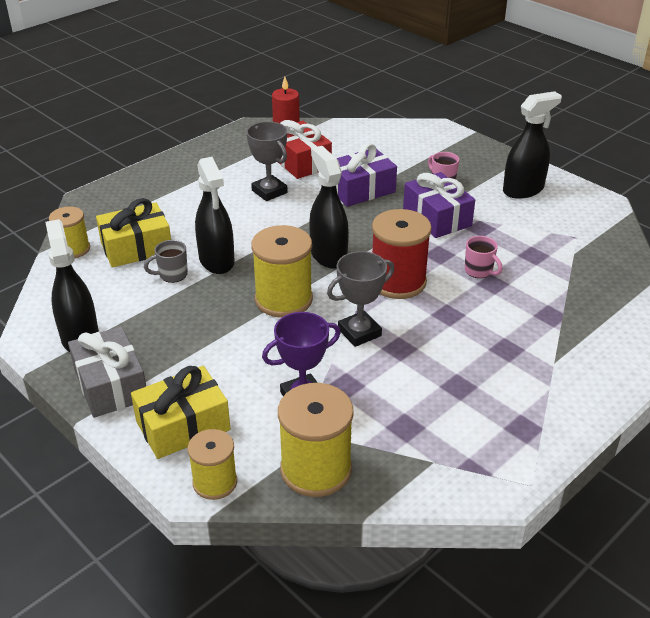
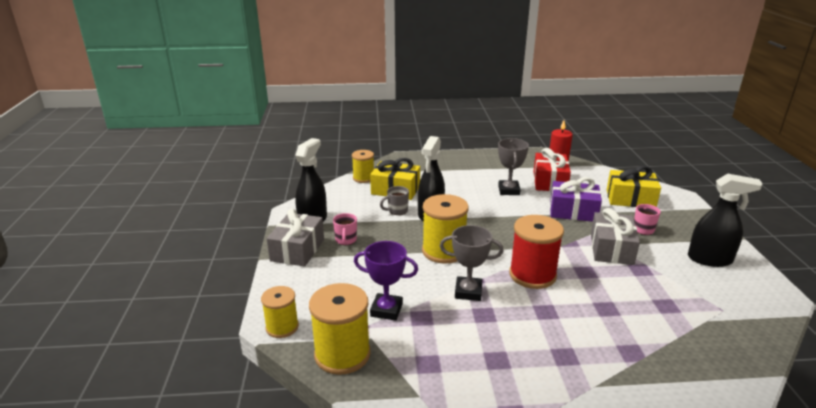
camera: 40 degrees right, 10 degrees down
yellow gift [131,366,230,459] -> yellow gift moved to [607,166,661,207]
grey mug [144,240,188,283] -> grey mug turned 45 degrees counterclockwise [380,186,409,215]
black spray bottle [309,146,349,269] -> none
purple gift [403,172,475,238] -> grey gift [591,208,640,265]
pink mug [465,236,503,278] -> pink mug moved to [333,213,357,245]

